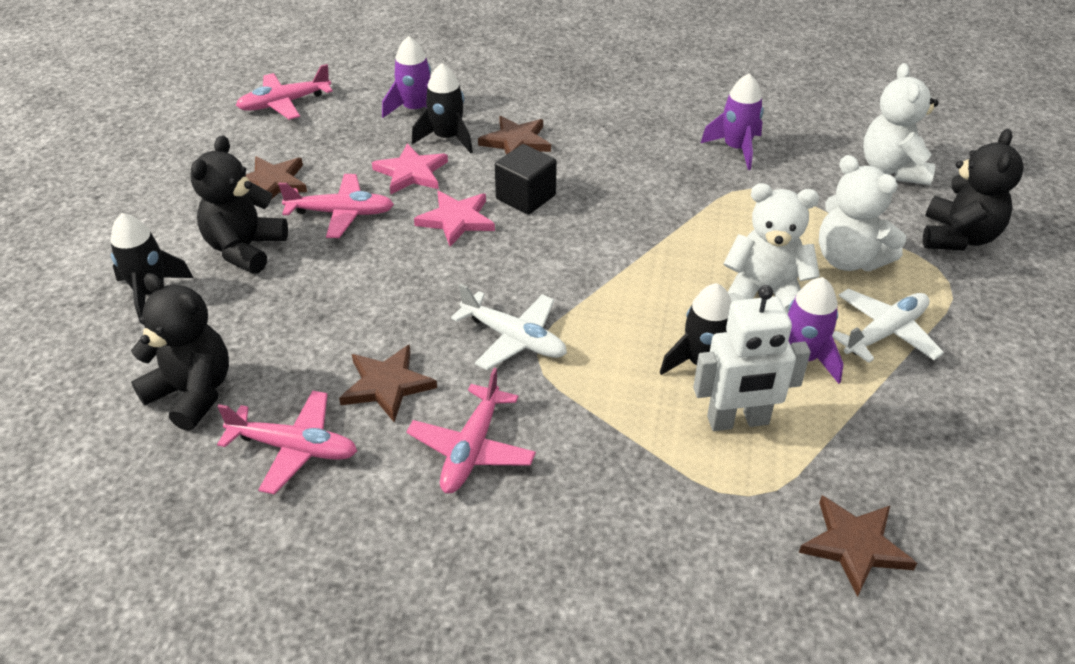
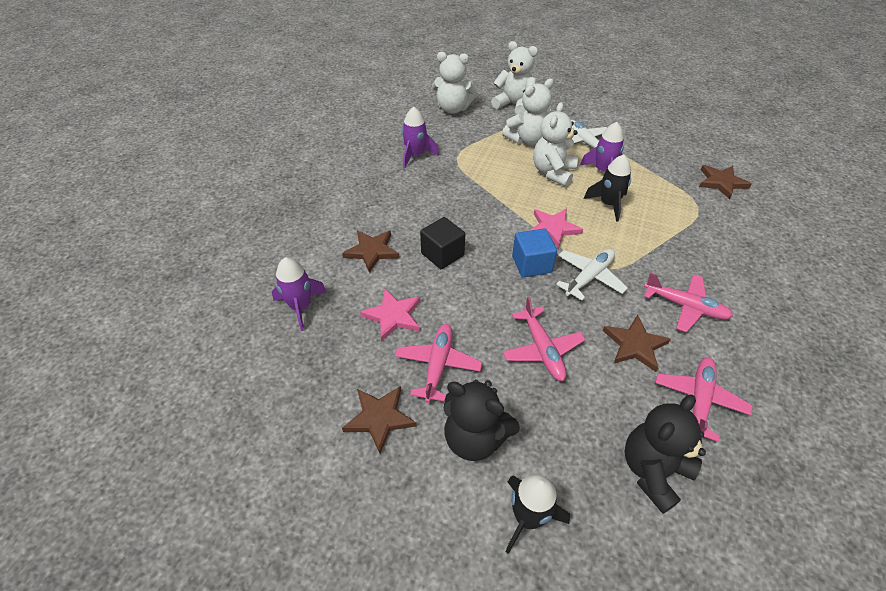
camera: 80 degrees left, 5 degrees up
pink plane [236,64,333,120] -> pink plane moved to [503,297,586,381]
black rocket [412,63,473,154] -> none
pink star [414,191,495,247] -> pink star moved to [529,209,583,248]
white robot [693,285,811,431] -> none
black teddy bear [923,129,1024,251] -> white teddy bear [491,41,538,114]
none -> blue cube [512,228,557,278]

